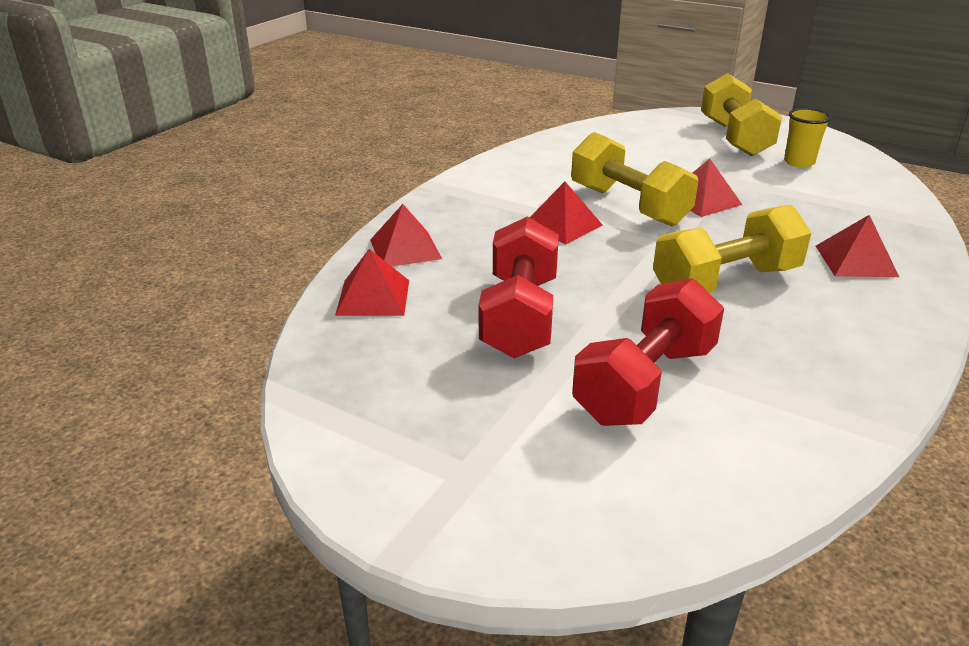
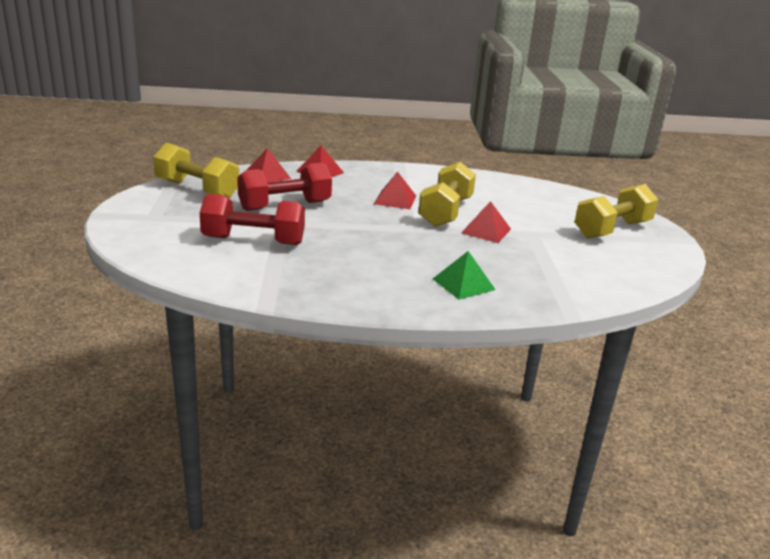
camera: 55 degrees right, 5 degrees down
yellow dumbbell [653,205,812,293] -> yellow dumbbell moved to [153,143,240,198]
yellow cup [784,108,831,168] -> none
red pyramid [816,215,899,277] -> green pyramid [433,251,496,300]

